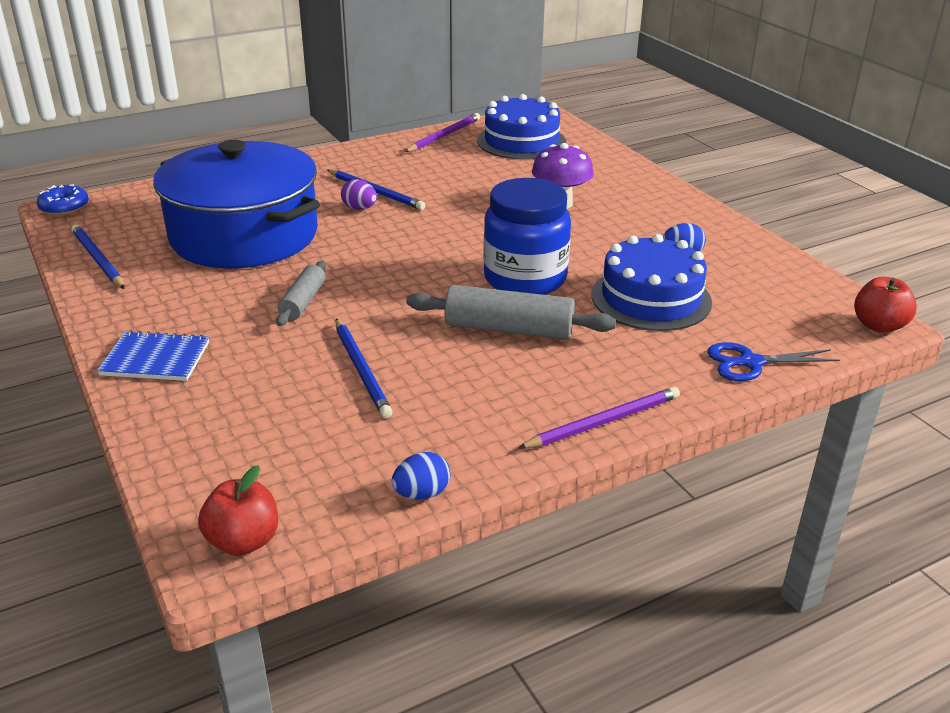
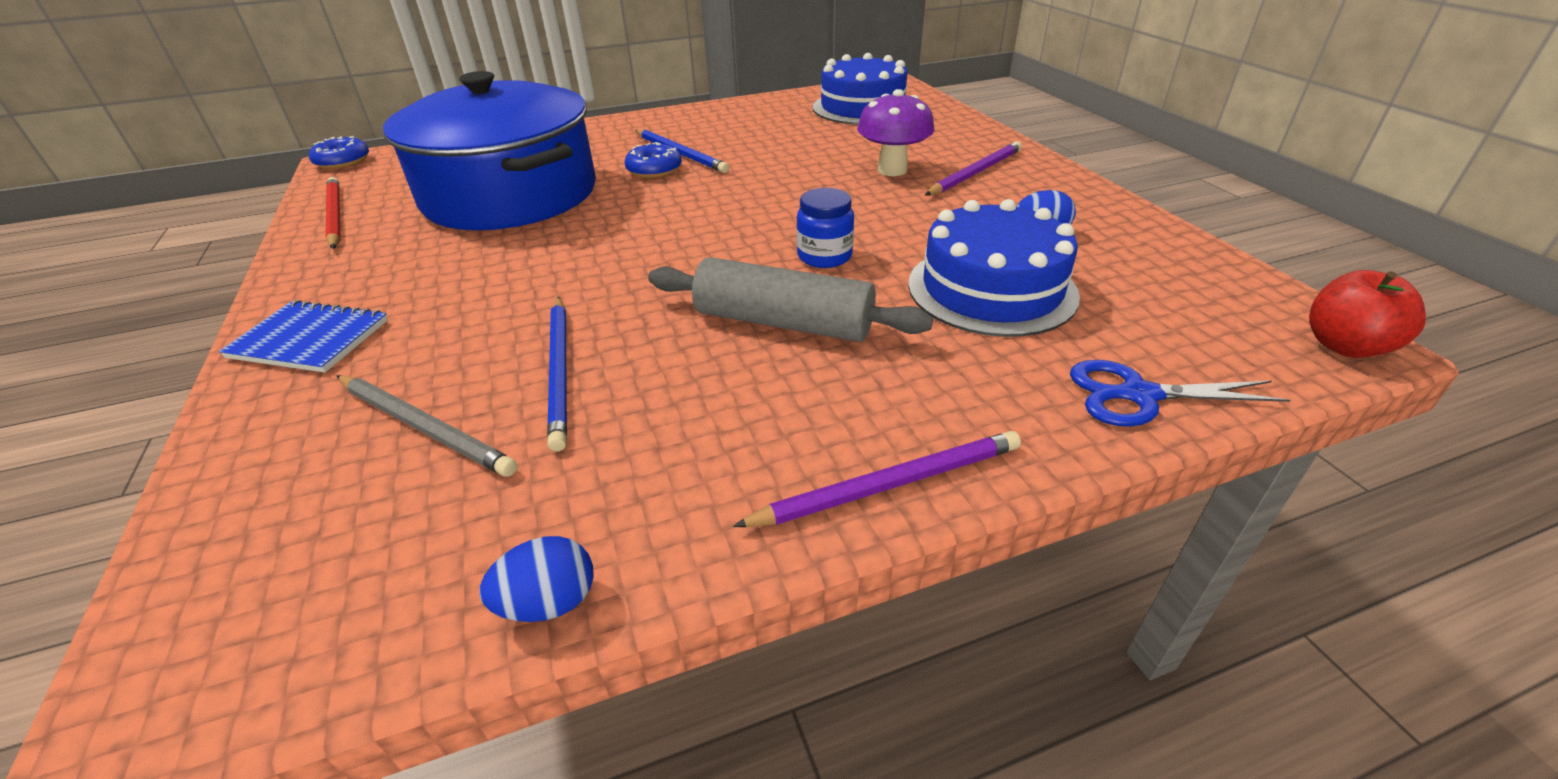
camera: 10 degrees right, 5 degrees up
blue pencil [71,225,125,289] -> red pencil [326,177,341,249]
red apple [198,465,278,556] -> none
grey rolling pin [276,261,326,326] -> none
purple egg [341,179,377,210] -> blue donut [624,142,682,178]
purple pencil [404,113,480,152] -> purple pencil moved to [925,141,1022,196]
blue jar [483,178,571,295] -> blue jar [796,188,854,268], size x0.51
none -> grey pencil [337,375,517,477]

